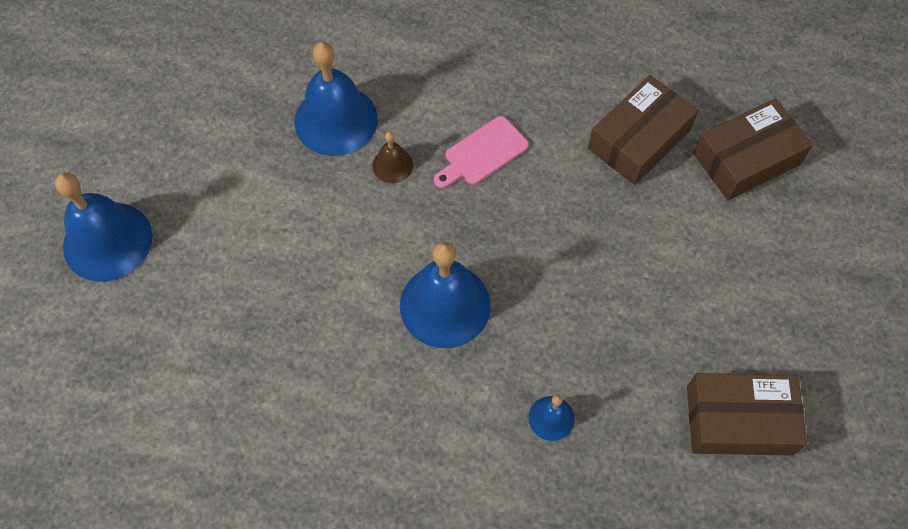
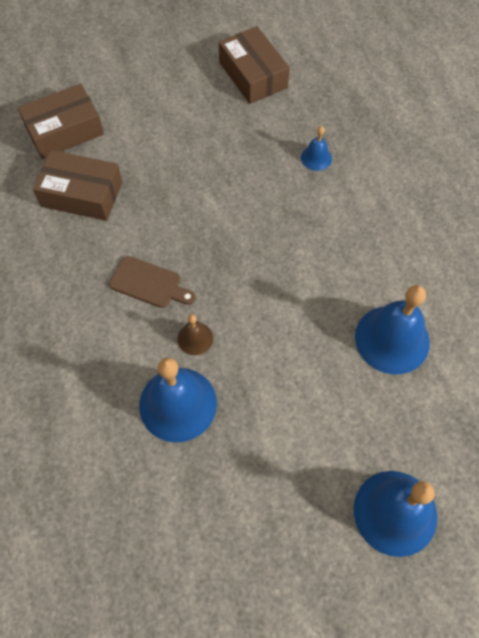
camera: 120 degrees left, 0 degrees up
blue bell [400,242,491,348] -> blue bell moved to [355,285,430,374]
pink cutting board [434,116,529,188] -> brown cutting board [109,256,196,308]
brown box [693,98,813,201] -> brown box turned 60 degrees counterclockwise [18,84,104,159]

